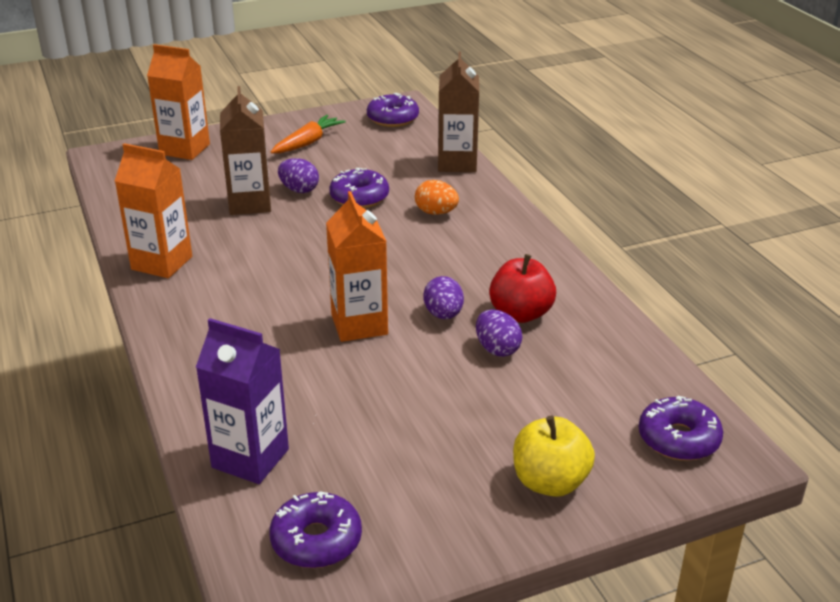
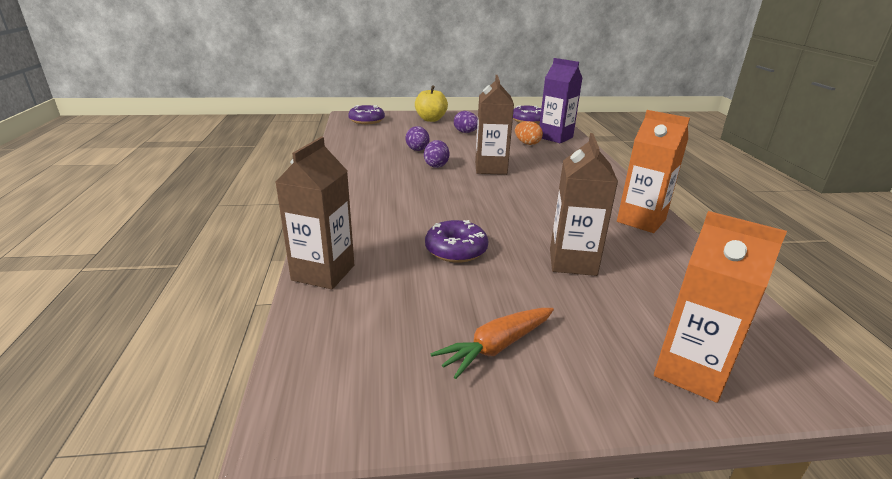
camera: 165 degrees left, 5 degrees down
purple egg [278,158,319,193] -> purple egg moved to [454,111,478,133]
orange carton [326,191,388,342] -> brown carton [475,75,514,175]
purple donut [367,93,419,127] -> none
orange egg [415,180,459,215] -> orange egg moved to [515,121,543,145]
red apple [489,254,556,323] -> none

